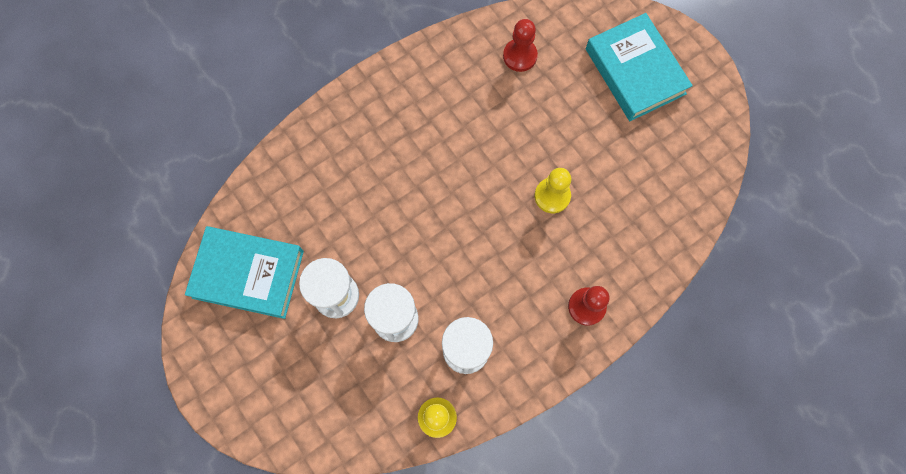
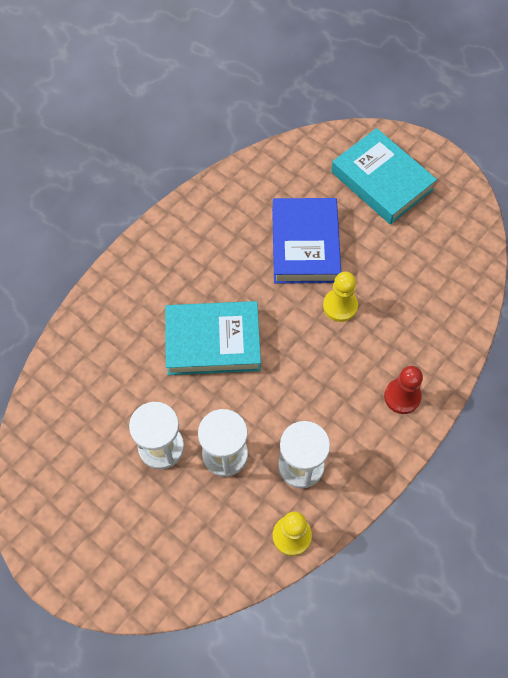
camera: 15 degrees left, 10 degrees down
turquoise book [185,226,304,319] -> turquoise book moved to [165,301,261,375]
red pawn [503,19,538,72] -> none
none -> blue book [272,198,341,284]

